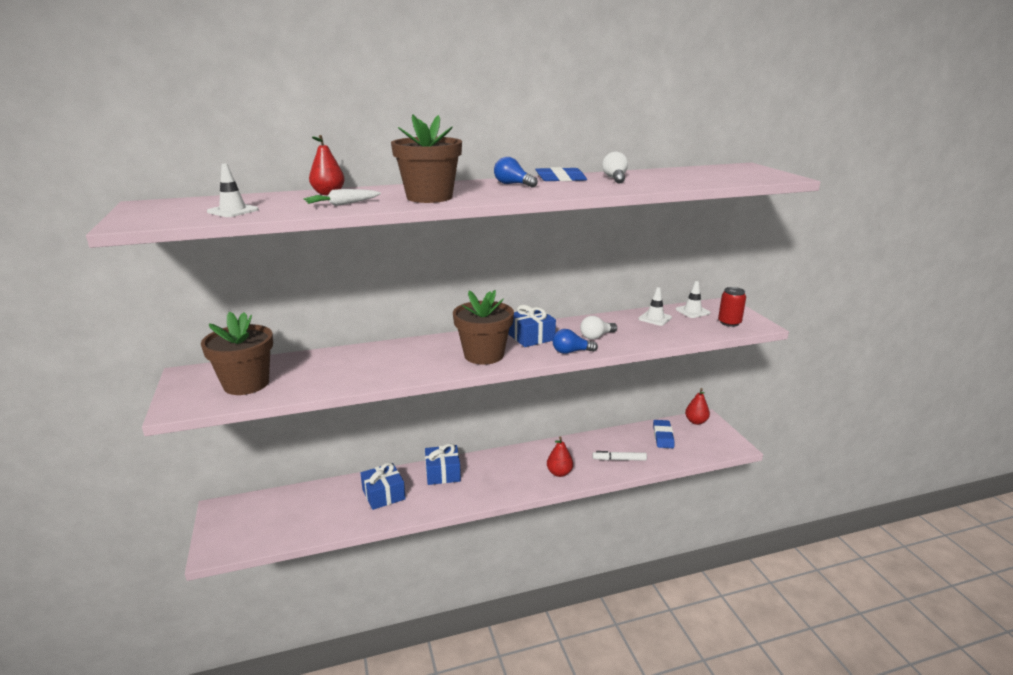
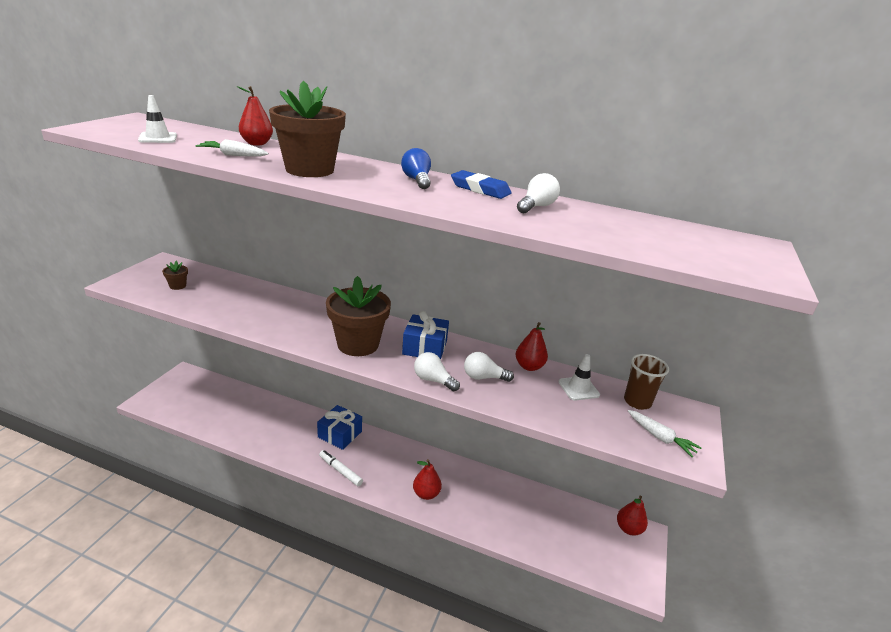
camera: 35 degrees right, 5 degrees up
brown flower pot [201,311,273,395] -> brown flower pot [162,260,188,290], size x0.42
blue gift [360,462,406,510] -> none
blue light bulb [552,329,598,354] -> white light bulb [414,352,460,391]
white marker [592,451,647,461] -> white marker moved to [319,450,363,486]
blue eraser [653,420,674,448] -> none
white traffic cone [676,281,710,318] -> brown cup [624,354,669,410]
red can [718,287,746,327] -> white carrot [628,410,702,457]
none -> red pear [516,322,548,371]

